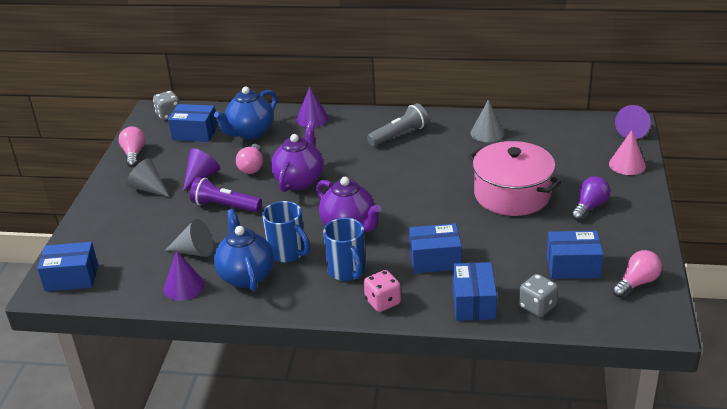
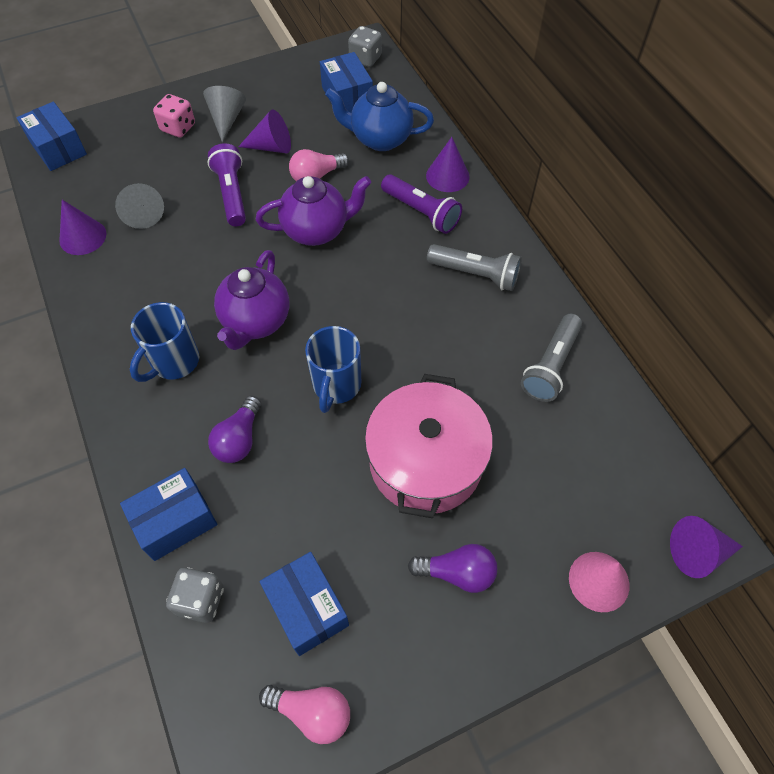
camera: 55 degrees right, 25 degrees up
pink light bulb [119,126,145,167] -> none
blue teapot [214,209,274,292] -> none
blue mug [262,201,310,263] -> blue mug moved to [305,326,361,413]
pink dice [364,270,401,312] -> pink dice moved to [153,94,195,138]
blue box [409,223,462,273] -> purple light bulb [208,396,261,463]
grey cone [470,100,504,142] -> grey flashlight [521,314,582,402]
none -> purple flashlight [381,174,462,234]

